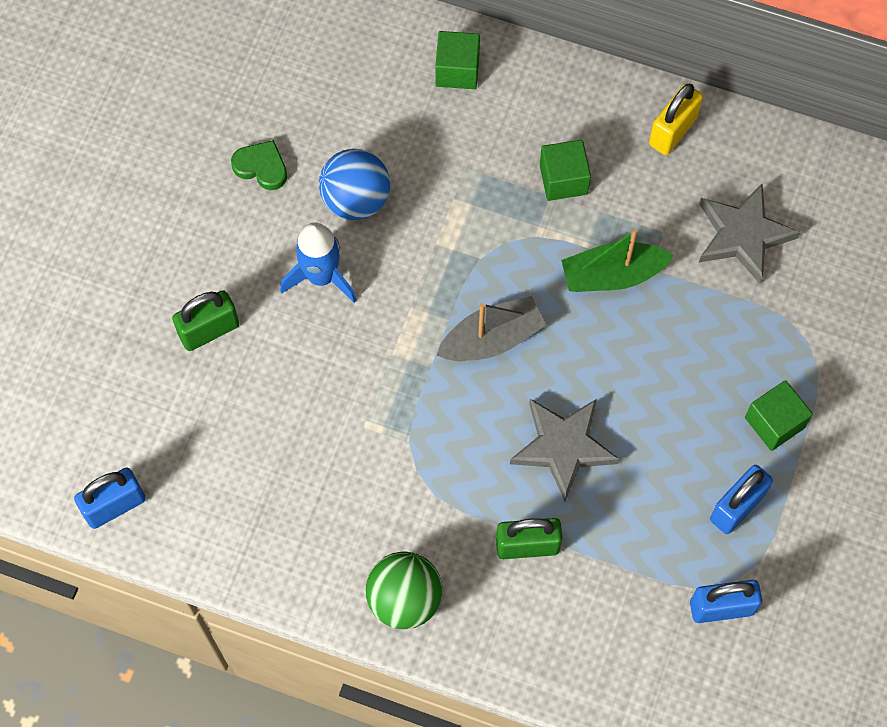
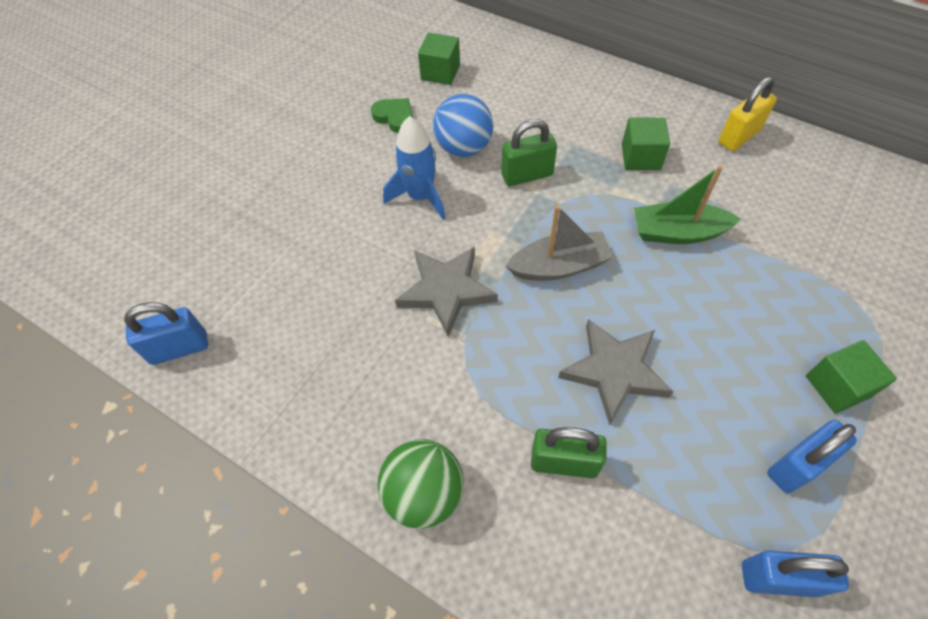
camera: 15 degrees right, 10 degrees down
green padlock [172,290,239,351] -> green padlock moved to [501,119,557,186]
green cube [435,31,480,89] -> green cube moved to [418,33,460,85]
grey star [699,184,800,284] -> grey star moved to [395,247,498,337]

